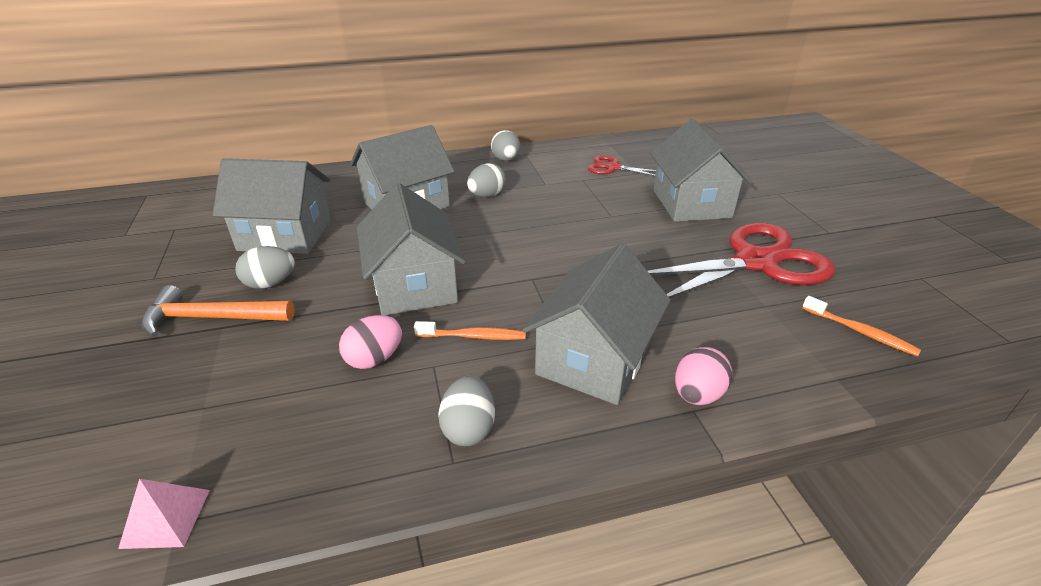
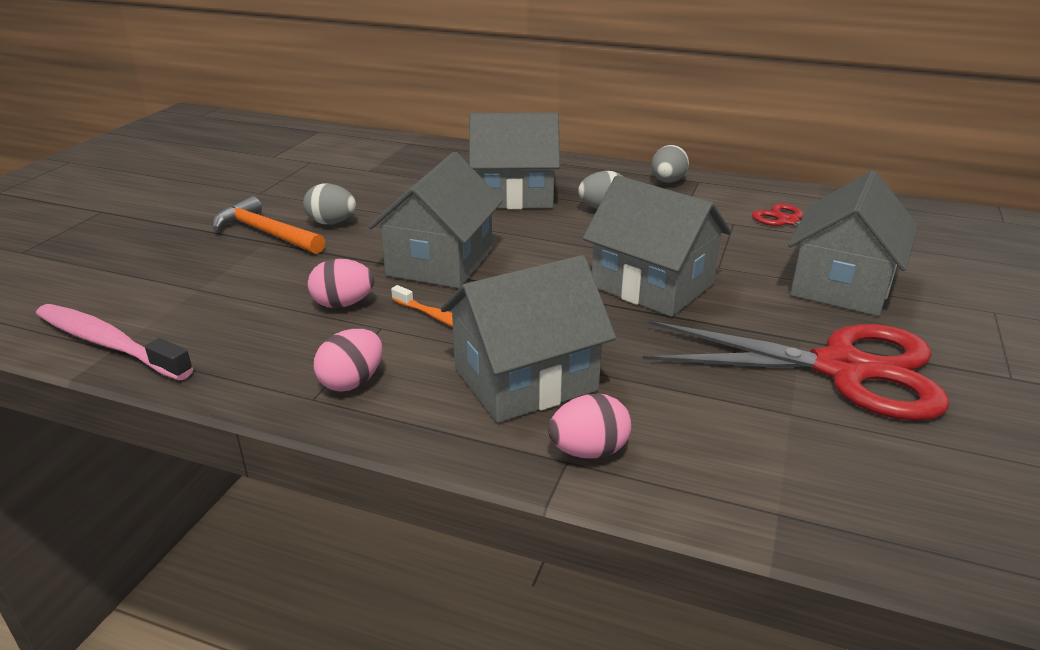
camera: 35 degrees right, 5 degrees down
pink pyramid [118,479,210,549] -> pink toothbrush [36,304,193,381]
grey house [213,158,331,254] -> grey house moved to [583,175,732,317]
grey egg [438,376,495,446] -> pink egg [314,329,383,392]
orange toothbrush [802,296,921,357] -> none

